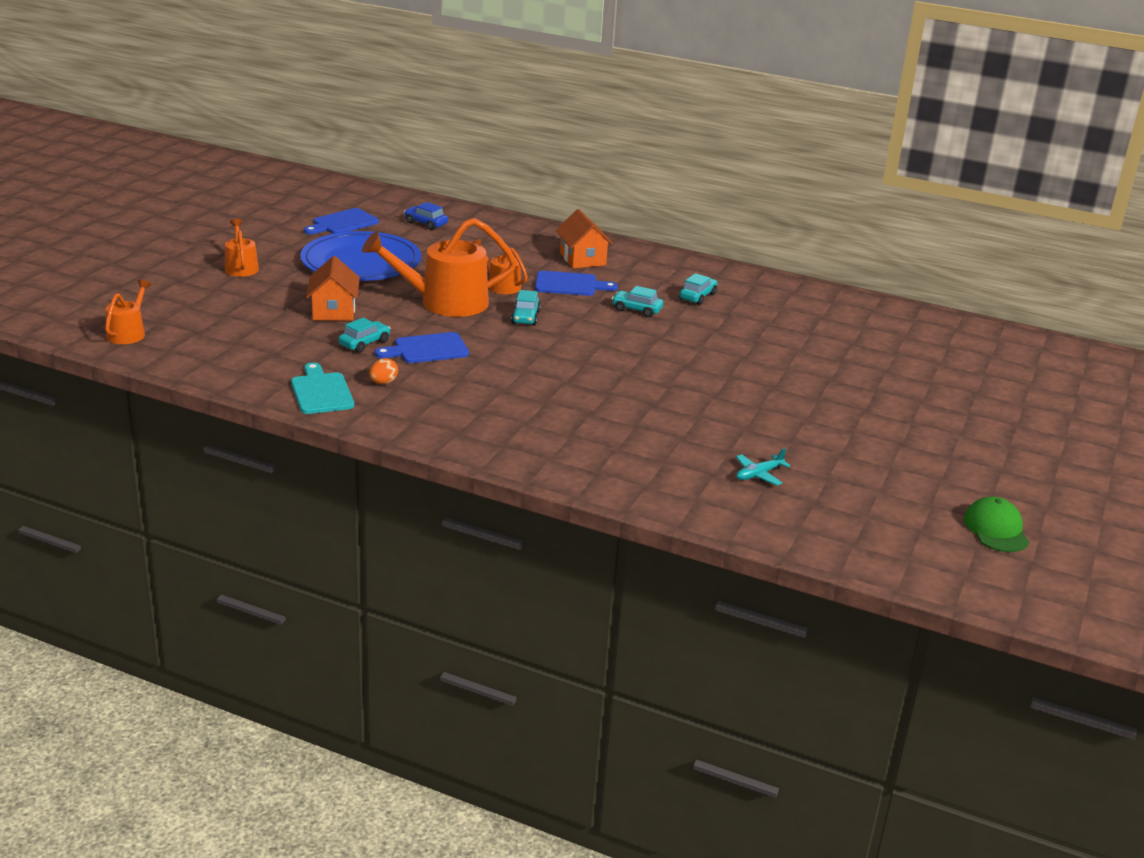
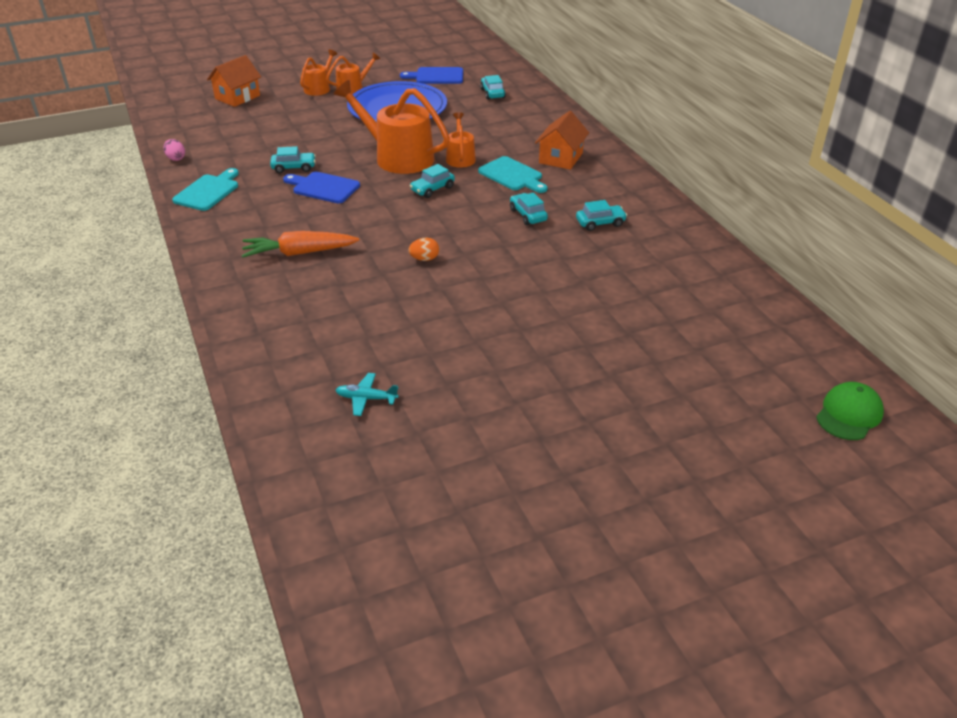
camera: 45 degrees right, 10 degrees up
orange watering can [105,279,151,344] -> orange watering can moved to [326,52,380,94]
orange house [306,256,360,321] -> orange house moved to [207,55,261,107]
orange egg [369,358,398,384] -> orange egg moved to [408,238,439,261]
blue car [404,202,448,230] -> turquoise car [480,75,506,100]
blue cutting board [535,271,618,296] -> turquoise cutting board [478,156,548,193]
green cap [964,497,1029,552] -> green cap moved to [816,382,884,440]
none -> pink egg [163,139,185,161]
none -> orange carrot [242,231,359,258]

